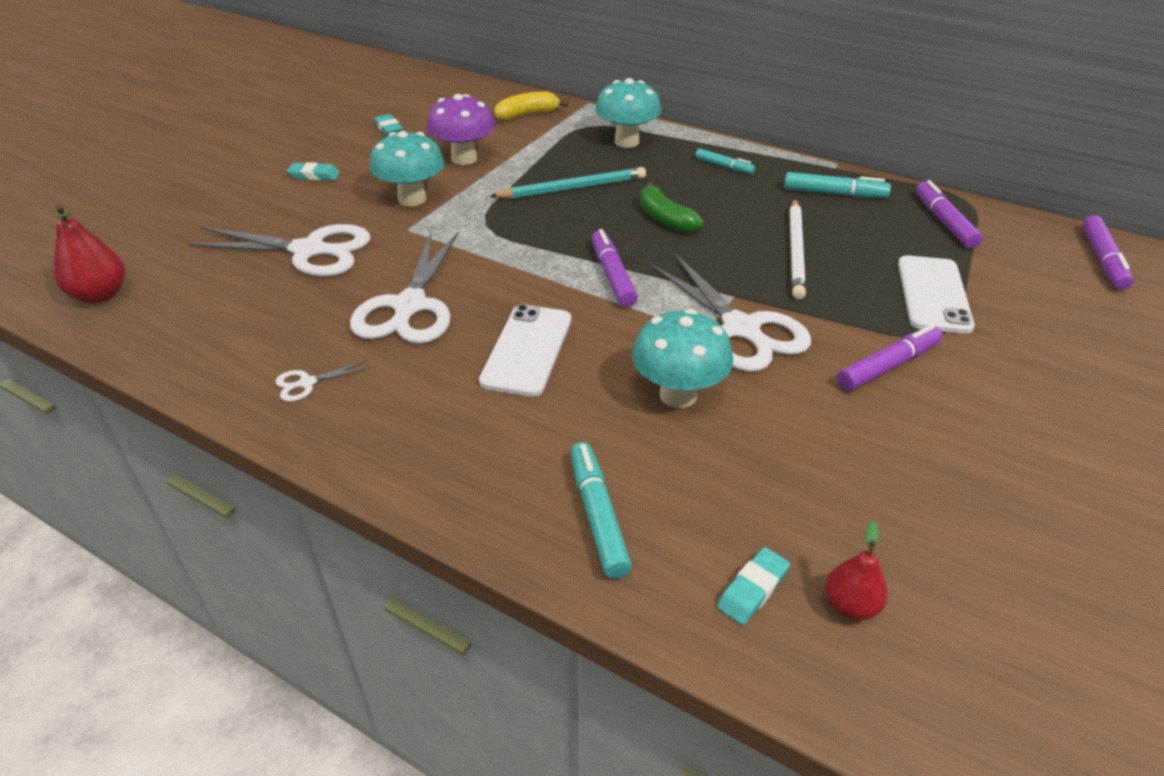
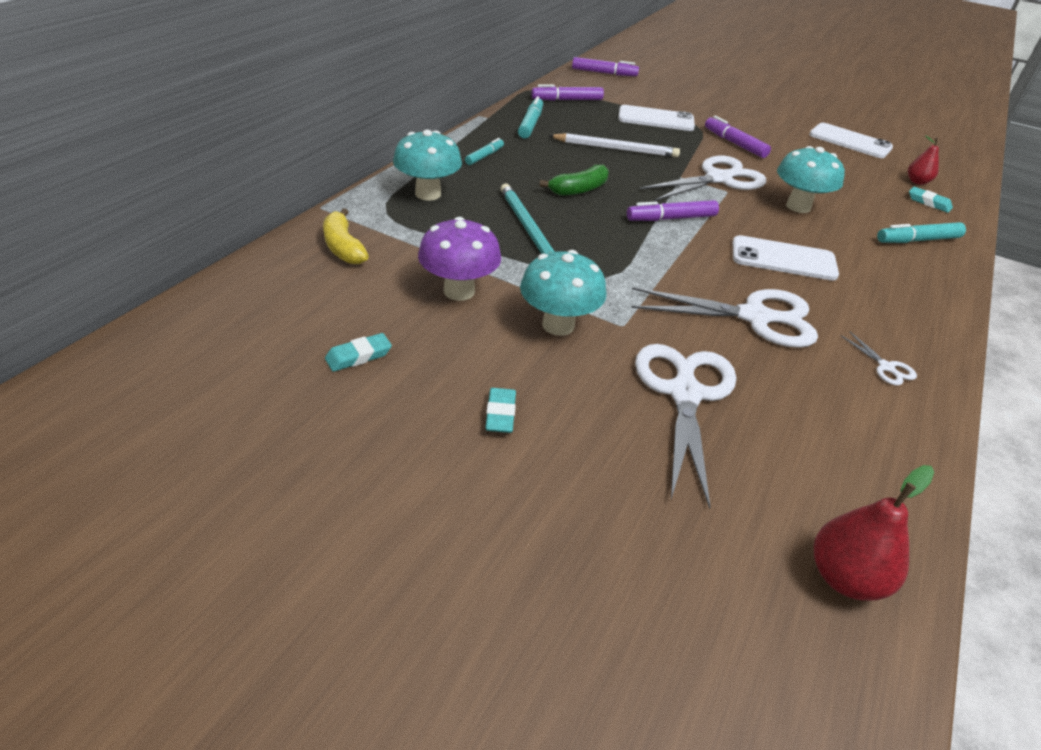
camera: 95 degrees left, 0 degrees up
none -> white phone [809,123,893,158]

